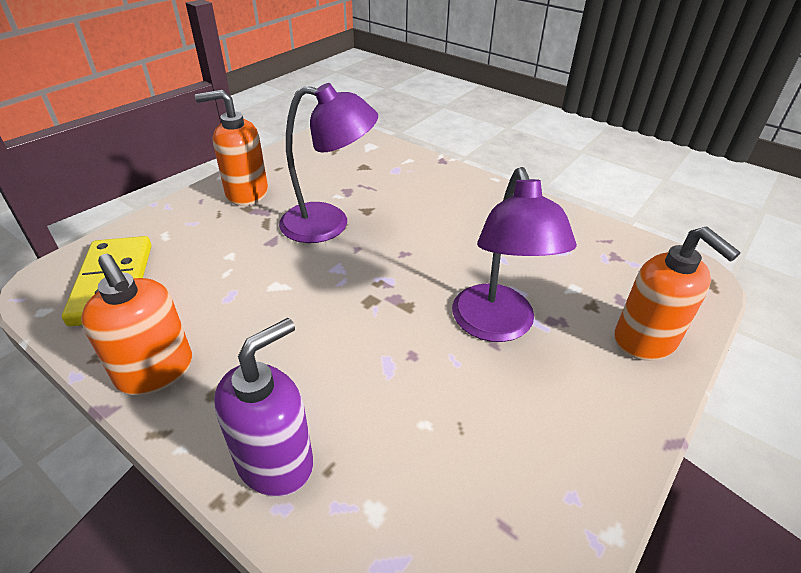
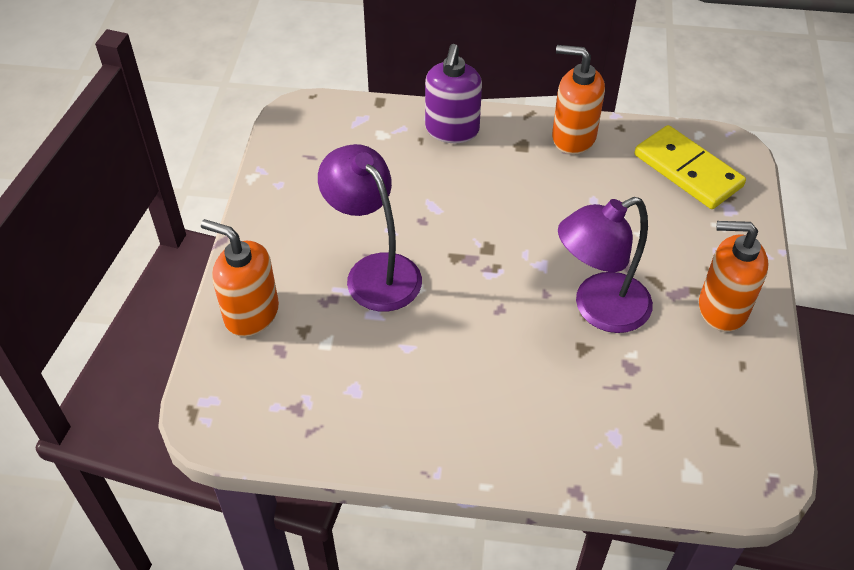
camera: 150 degrees right, 10 degrees up
orange soap dispenser [195,90,268,206] -> orange soap dispenser turned 135 degrees counterclockwise [699,221,769,332]

